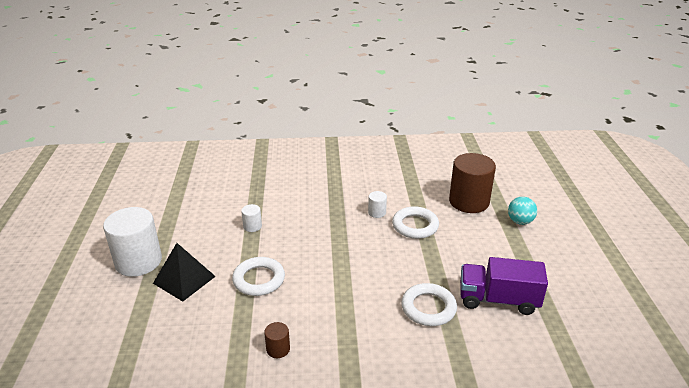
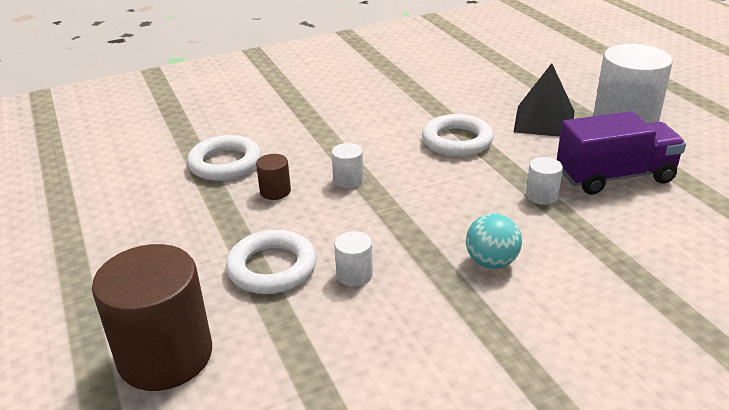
camera: 160 degrees right, 0 degrees up
brown cylinder [264,322,290,358] -> brown cylinder moved to [256,154,291,200]
purple truck [460,257,548,315] -> purple truck moved to [557,111,686,194]
turquoise ball [508,197,537,225] -> turquoise ball moved to [466,213,522,269]
none -> white cylinder [331,143,364,188]

